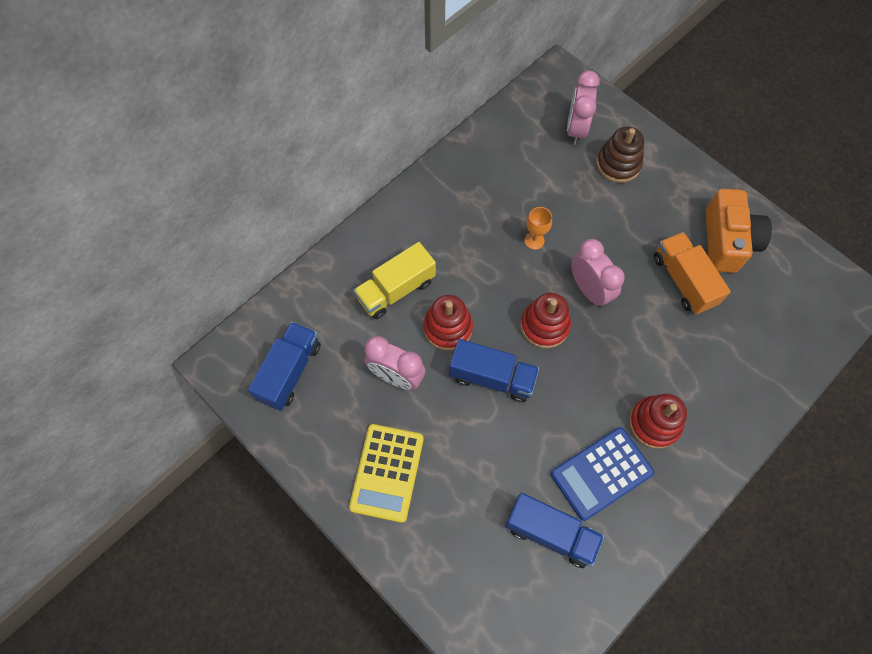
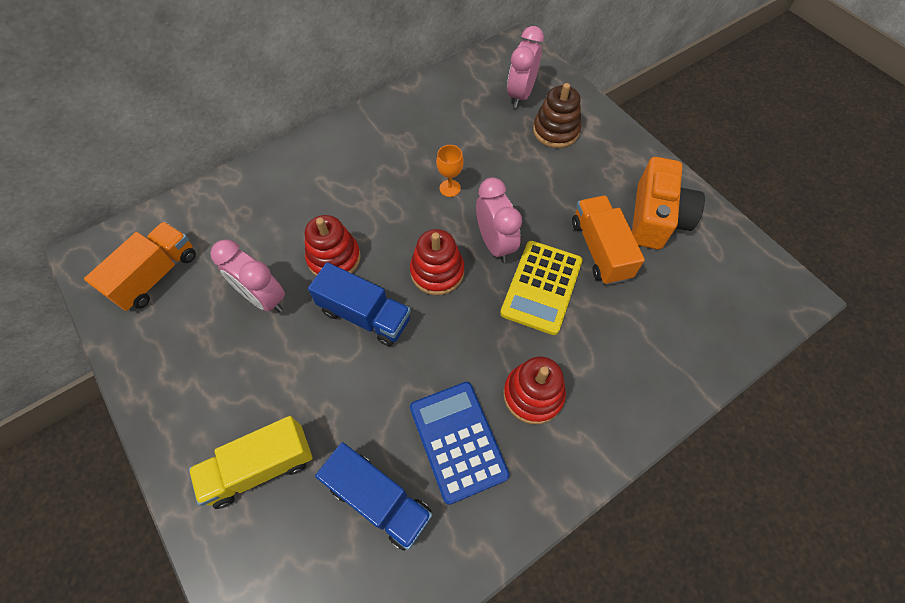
camera: 10 degrees right, 5 degrees down
blue truck [248,322,321,411] -> orange truck [84,221,196,311]
yellow calculator [349,424,424,523] -> yellow calculator moved to [500,241,583,335]
yellow truck [353,242,436,319] -> yellow truck moved to [189,416,313,509]
blue calculator [551,427,654,521] -> blue calculator turned 90 degrees clockwise [410,382,510,505]

